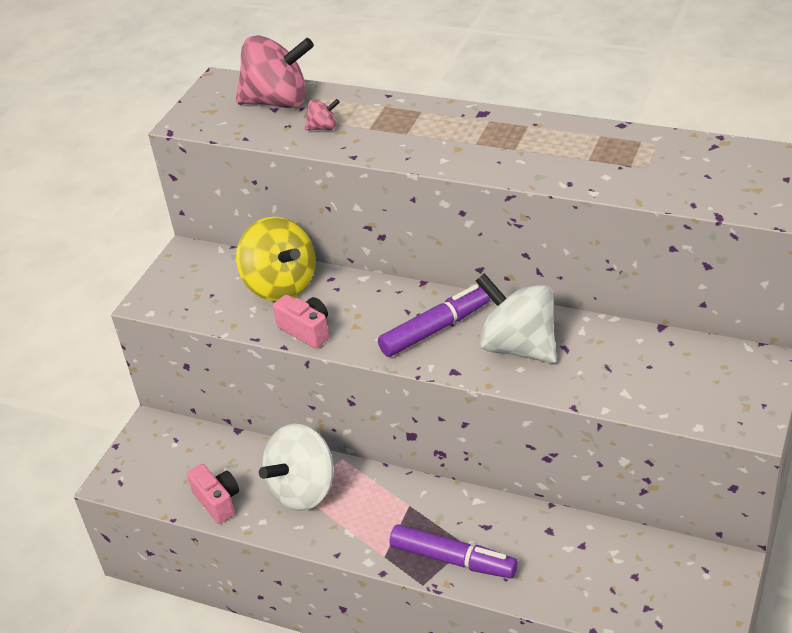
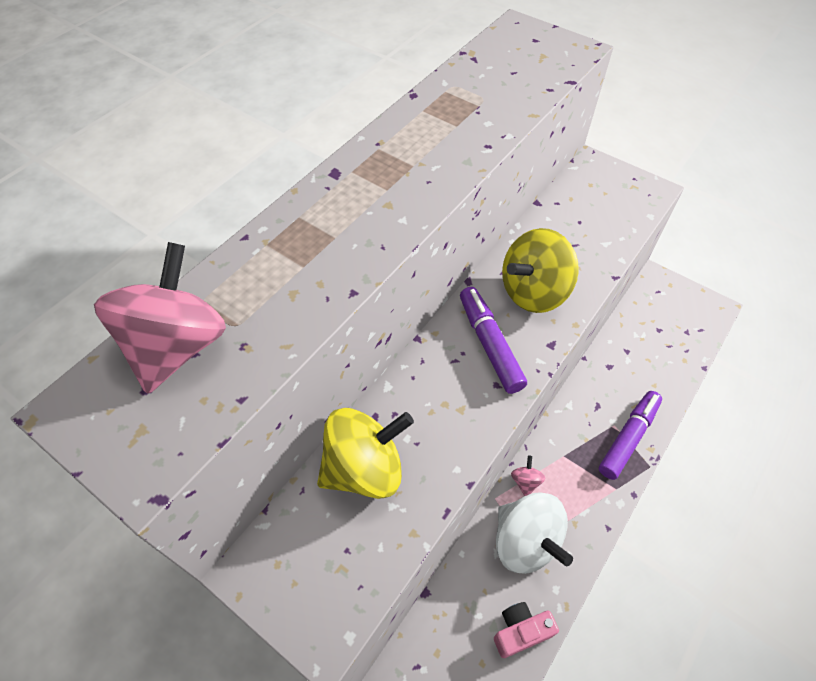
camera: 80 degrees left, 15 degrees up
pink camera [273,295,329,348] -> none
pink spinning top [305,99,340,130] -> pink spinning top moved to [511,456,546,496]
white spinning top [476,273,557,364] -> yellow spinning top [502,228,579,313]

